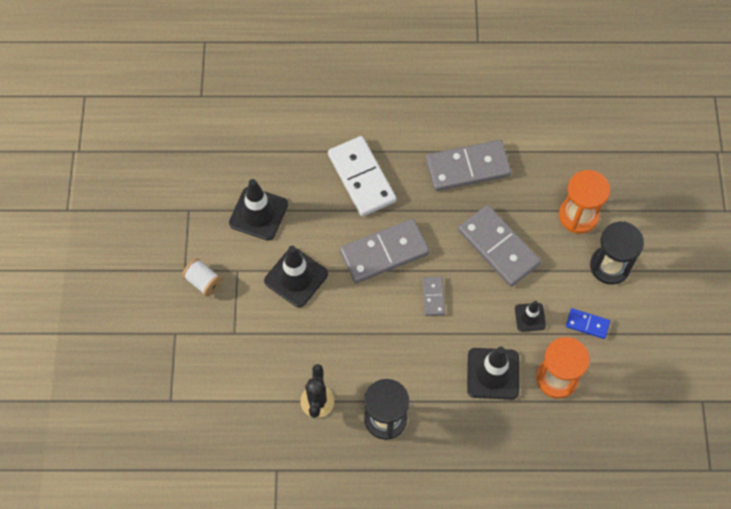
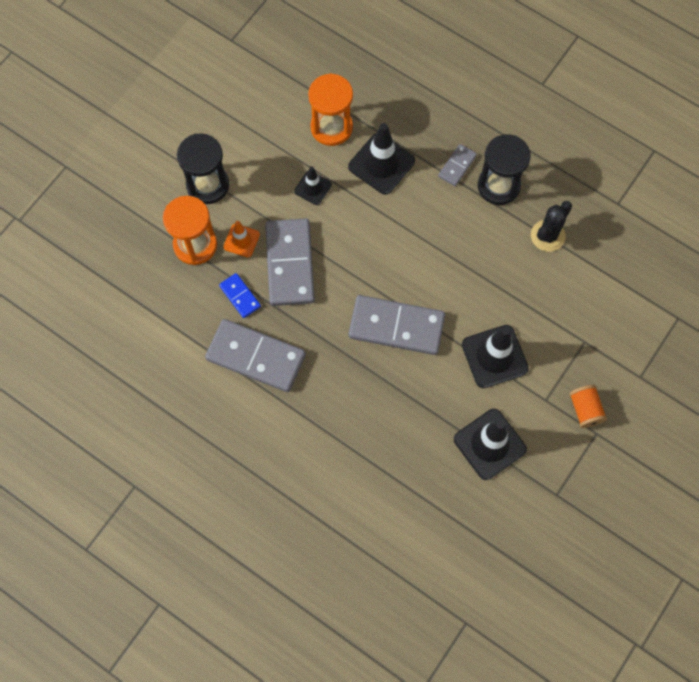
camera: 145 degrees left, 5 degrees up
white spool [182,258,222,297] -> orange spool [569,385,607,428]
white domino [328,136,396,216] -> none
grey domino [423,277,445,316] -> grey domino moved to [438,144,477,186]
blue domino [566,308,610,339] -> blue domino moved to [219,273,261,318]
none -> orange traffic cone [223,221,260,258]

